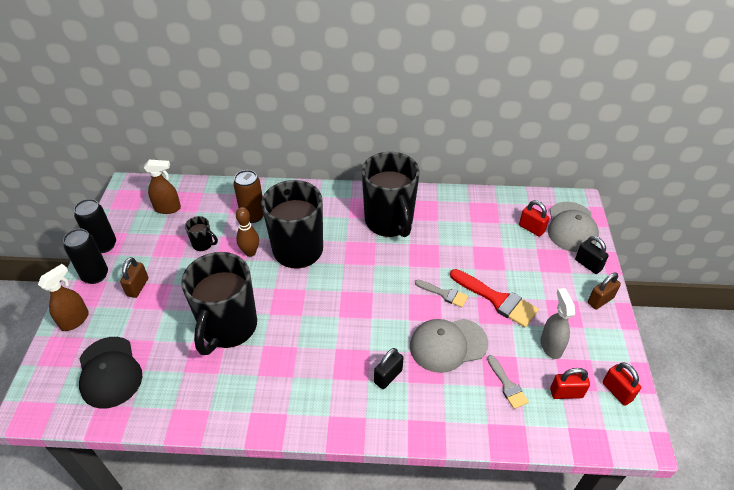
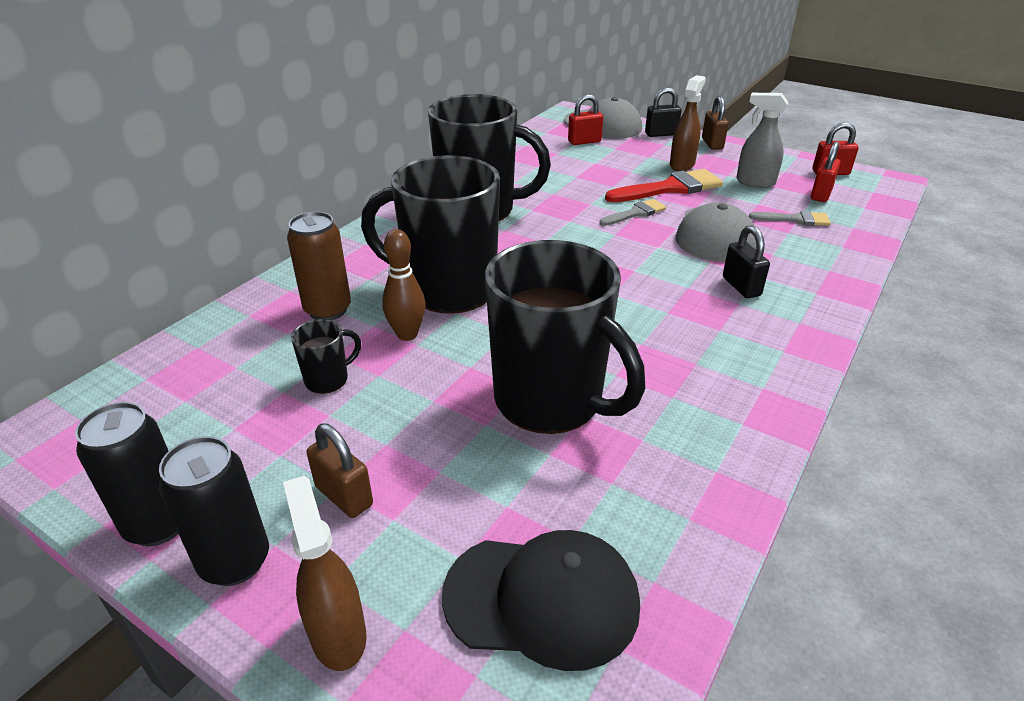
camera: 60 degrees left, 10 degrees down
brown spray bottle [144,160,181,214] -> brown spray bottle moved to [670,75,706,171]

